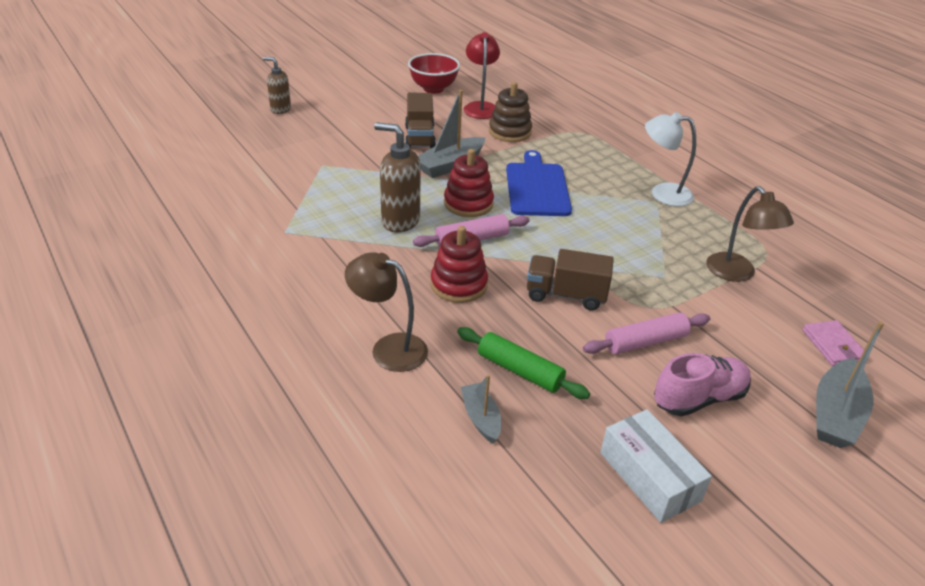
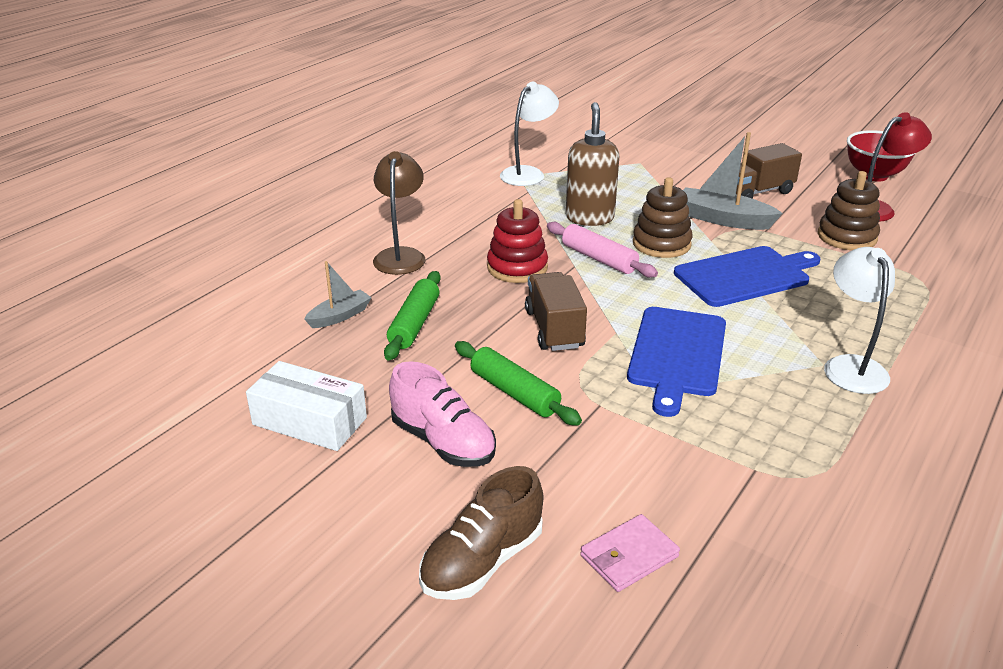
camera: 70 degrees right, 5 degrees down
brown soap dispenser [263,57,291,114] -> none
red stacking toy [444,149,494,217] -> brown stacking toy [633,177,693,258]
pink rolling pin [583,313,710,354] -> green rolling pin [455,341,582,426]
white box [600,409,712,523] -> white box turned 75 degrees clockwise [246,361,367,451]
brown lamp [706,186,794,282] -> none
grey boat [816,321,884,448] -> brown shoe [419,466,543,600]
none -> white lamp [500,82,559,186]
none -> blue cutting board [627,307,726,417]

